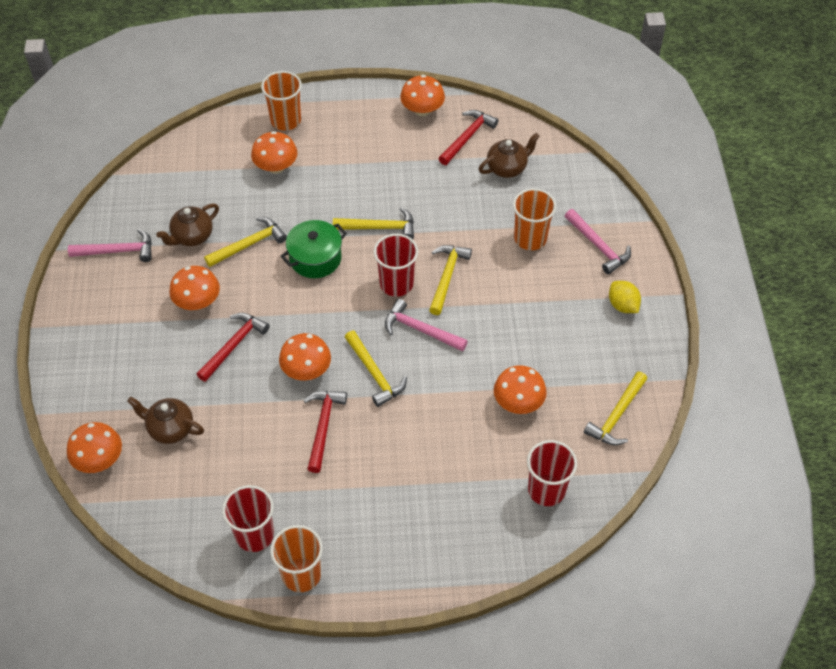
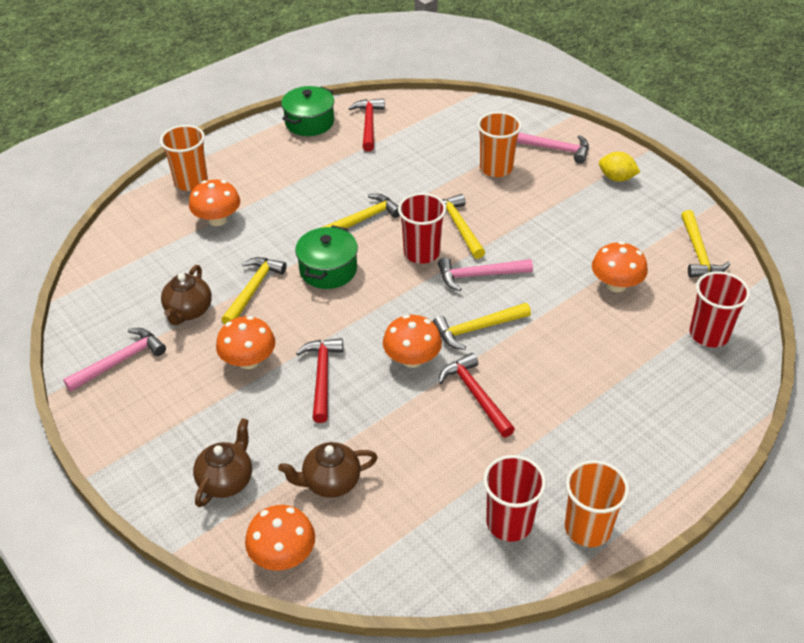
camera: 35 degrees left, 10 degrees down
yellow hammer [345,331,407,407] -> yellow hammer turned 135 degrees clockwise [433,303,531,350]
orange mushroom [400,75,445,116] -> green pot [281,86,334,136]
brown teapot [479,133,540,178] -> brown teapot moved to [193,418,252,507]

